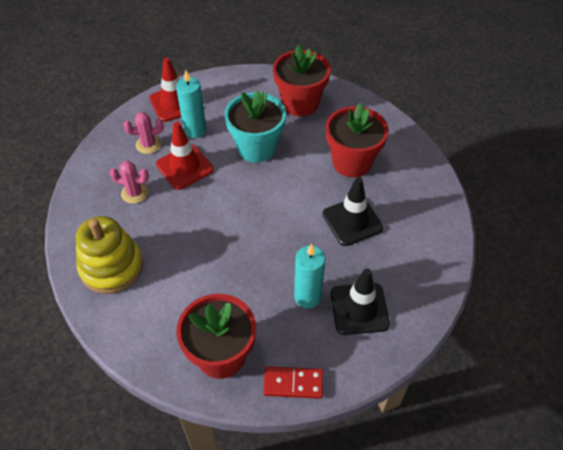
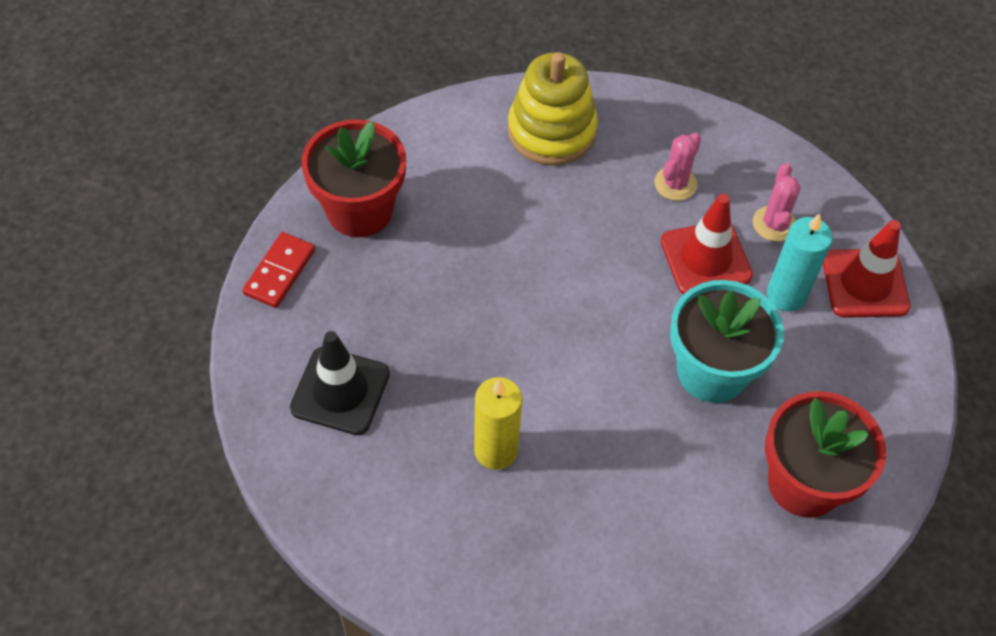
camera: 110 degrees right, 5 degrees up
turquoise candle [294,244,325,308] -> none
black traffic cone [322,177,383,246] -> yellow candle [474,377,522,470]
red flower pot [326,103,389,177] -> none

